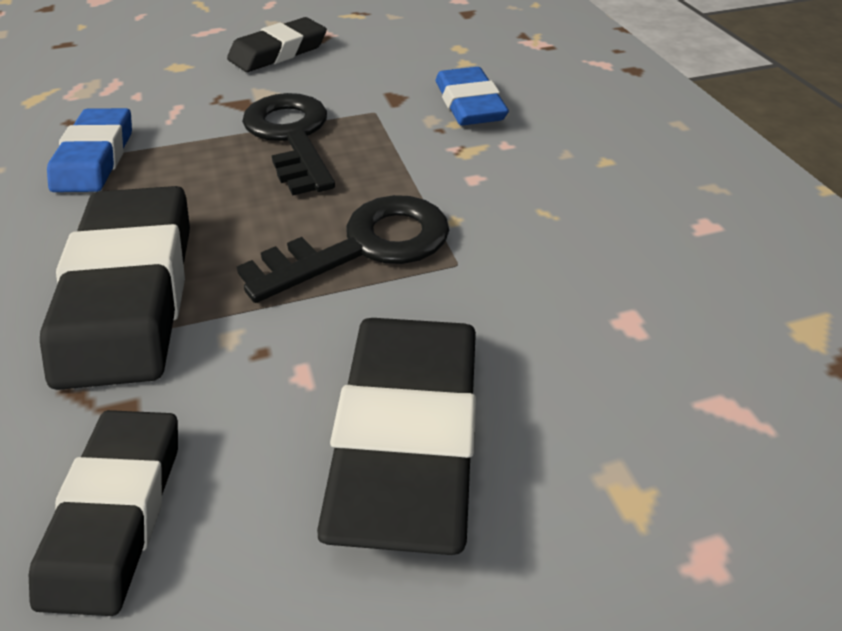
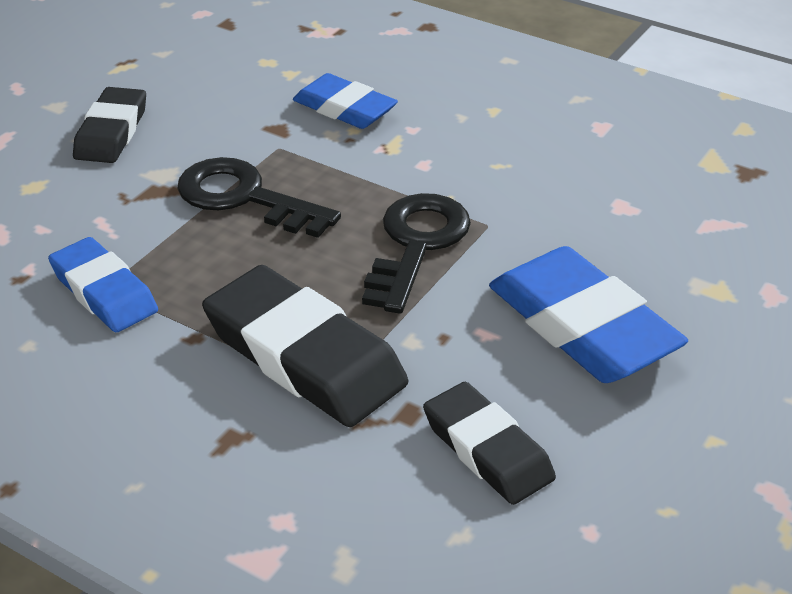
camera: 40 degrees left, 5 degrees down
black eraser [317,318,476,555] -> blue eraser [489,246,688,383]

